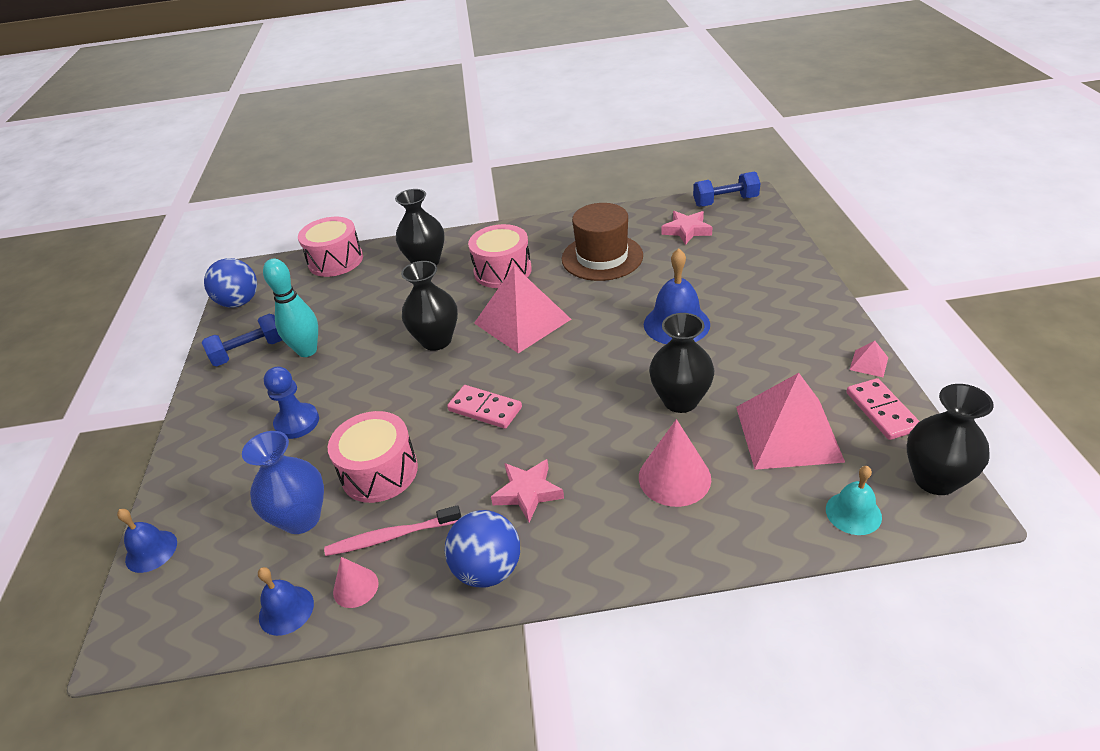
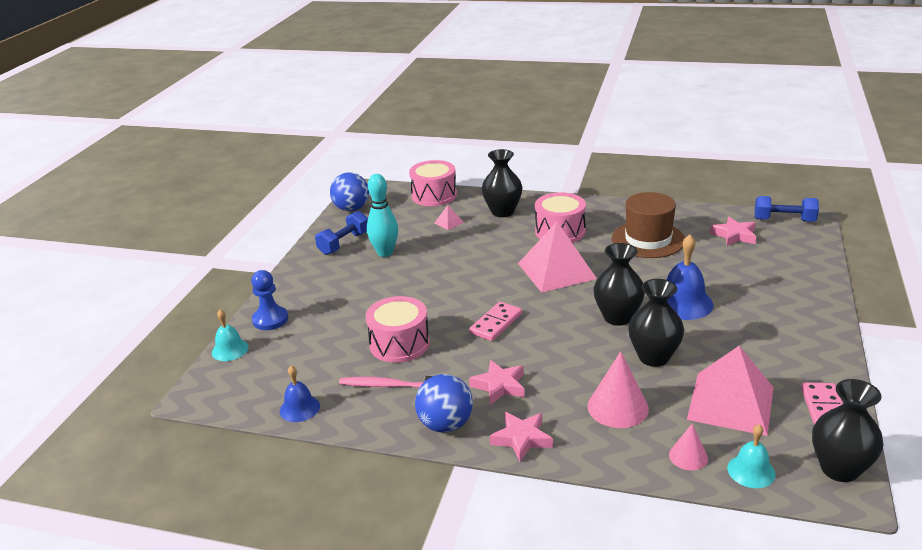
camera: 20 degrees right, 10 degrees down
blue bell [117,509,177,573] -> turquoise bell [212,309,249,361]
blue dumbbell [202,314,282,366] -> blue dumbbell turned 45 degrees counterclockwise [315,211,368,255]
blue vase [242,431,324,534] -> none
blue pawn [264,367,319,439] -> blue pawn moved to [251,270,288,330]
pink cone [333,557,378,608] -> pink cone moved to [669,424,708,470]
black vase [401,261,458,351] -> black vase moved to [594,243,645,326]
pink domino [447,385,522,429] -> pink domino turned 75 degrees clockwise [469,302,522,341]
pink pyramid [850,341,888,377] -> pink pyramid moved to [435,205,464,230]
none -> pink star [490,412,553,462]

